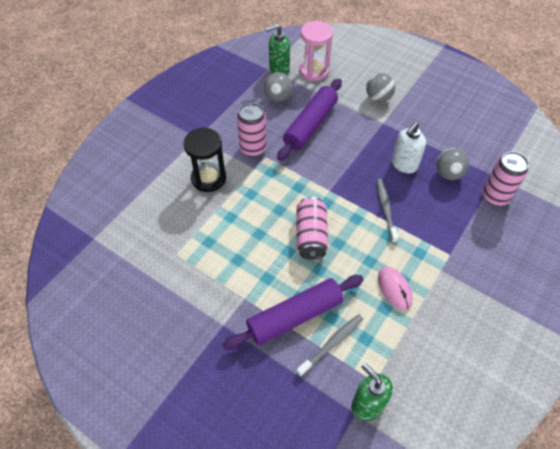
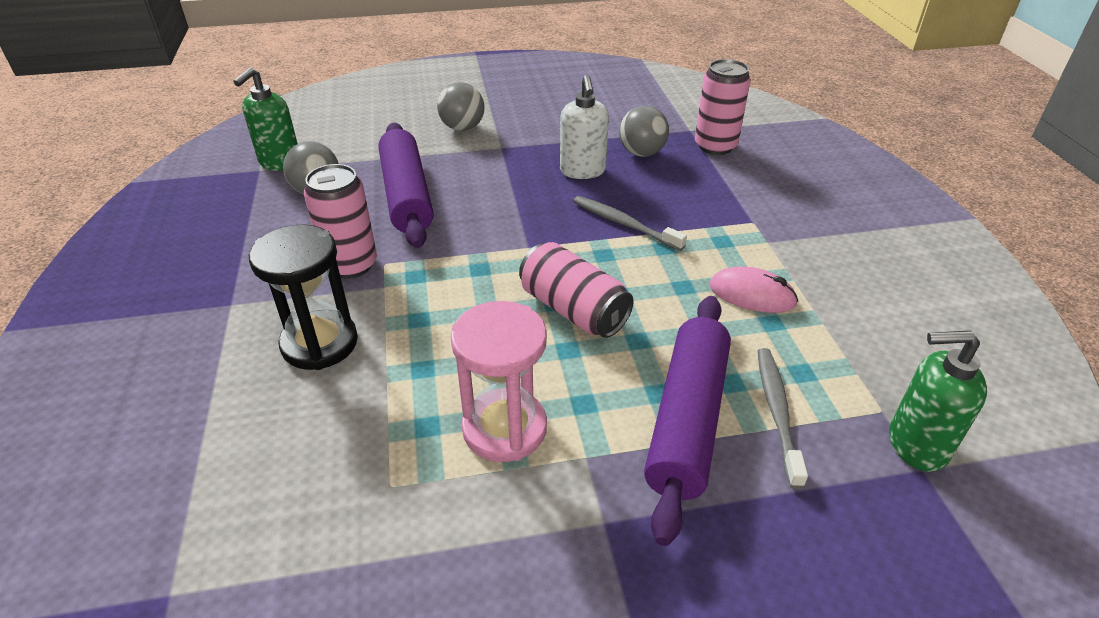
camera: 45 degrees left, 15 degrees down
pink hourglass [299,21,333,81] -> pink hourglass moved to [451,301,547,462]

